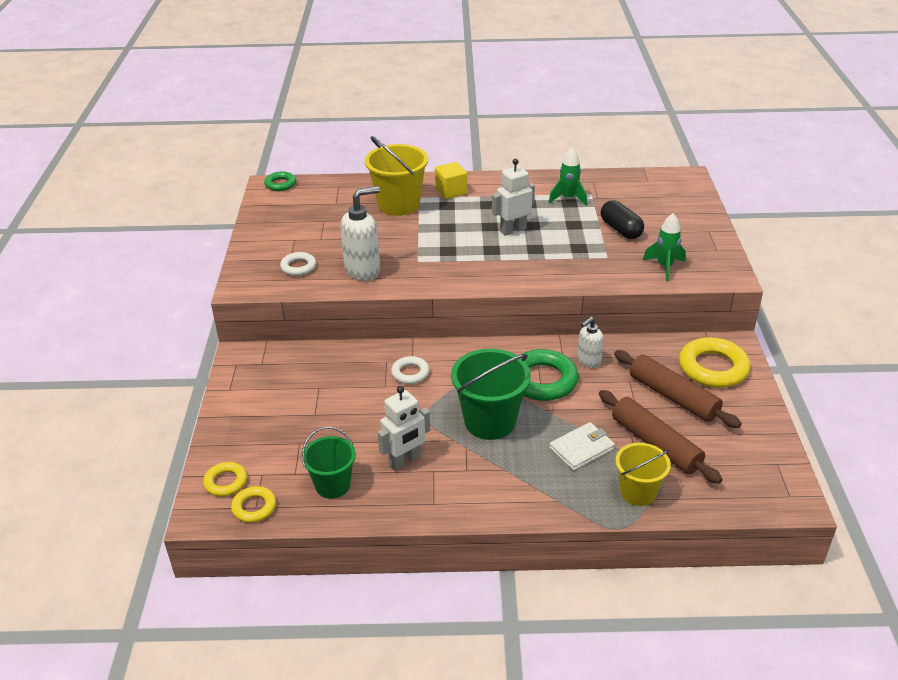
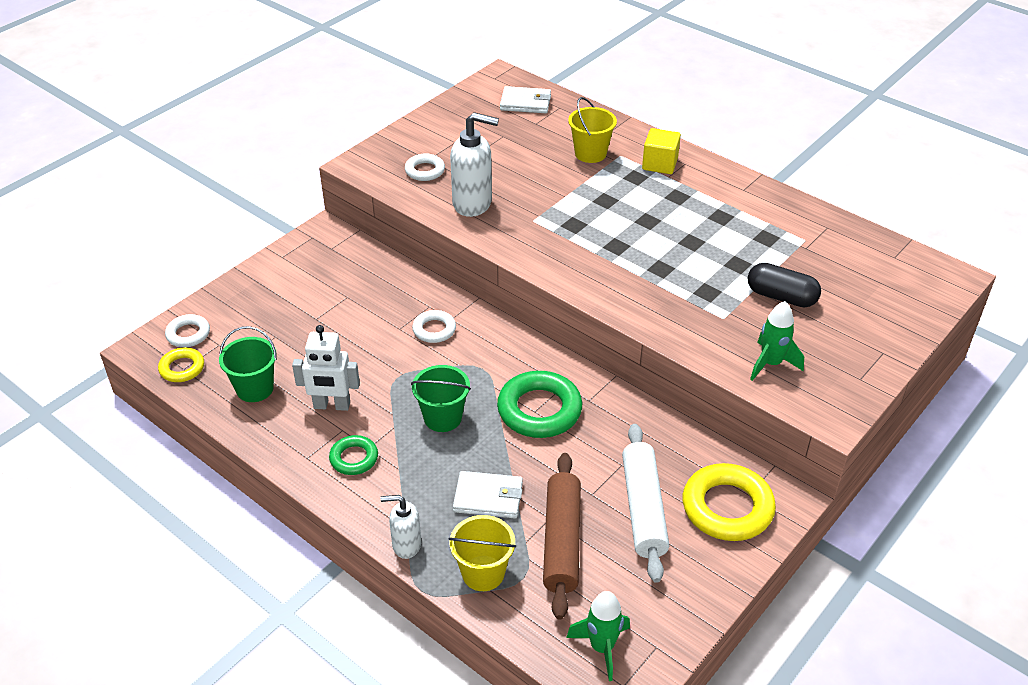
camera: 40 degrees right, 5 degrees up
yellow ring [203,462,247,497] -> white ring [165,314,210,347]
green ring [264,172,296,191] -> green ring moved to [329,435,378,475]
yellow bucket [365,136,428,216] -> yellow bucket [568,97,617,163], size x0.64
green bucket [451,349,531,440] -> green bucket [411,365,471,432], size x0.64
white robot [492,159,535,236] -> none
green rocket [548,148,587,206] -> green rocket moved to [566,591,630,681]
white soap dispenser [577,317,604,368] -> white soap dispenser moved to [381,495,421,559]
black capsule [601,200,644,239] -> black capsule turned 75 degrees counterclockwise [748,263,821,308]
brown rolling pin [614,350,742,428] -> white rolling pin [622,424,669,583]
none -> white wallet [500,86,551,113]

